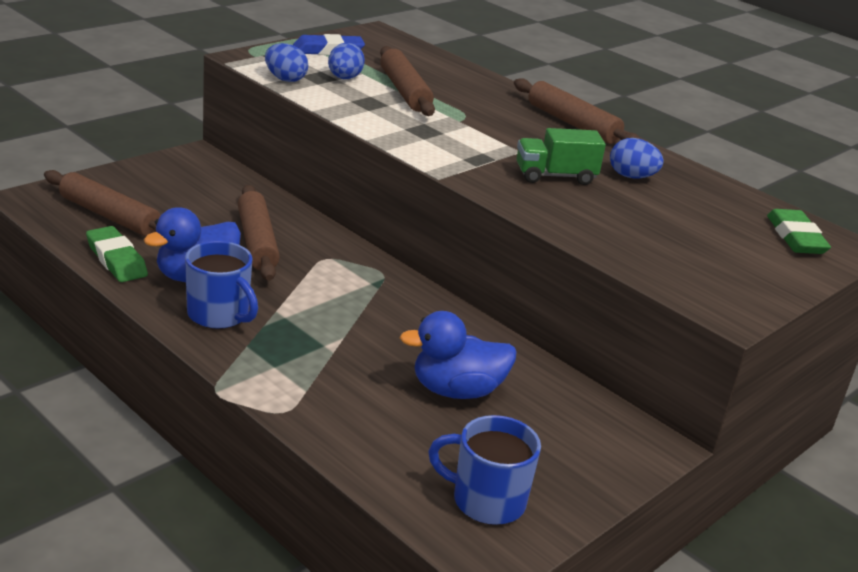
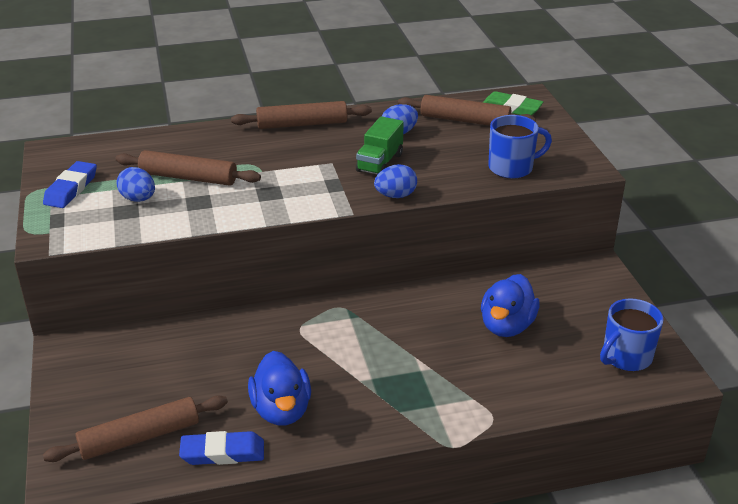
camera: 55 degrees left, 5 degrees up
green eraser [86,226,148,282] -> blue eraser [179,431,264,465]
blue mug [185,241,258,329] -> blue mug moved to [488,115,552,179]
brown rolling pin [238,185,280,281] -> brown rolling pin moved to [398,95,536,126]
blue egg [265,43,308,82] -> blue egg moved to [374,164,417,198]

